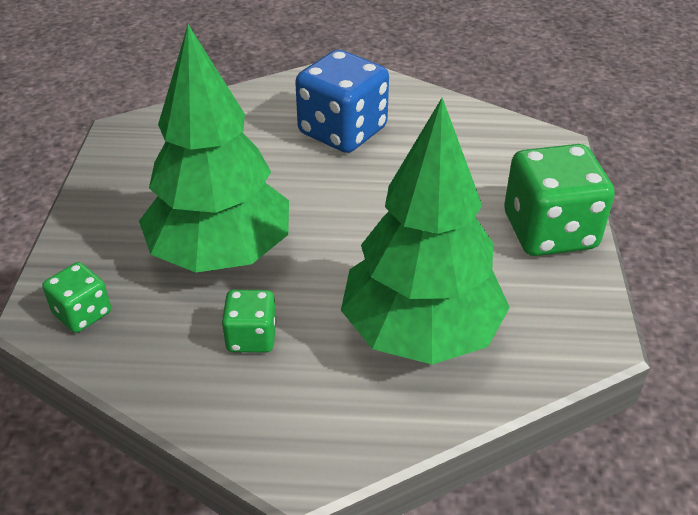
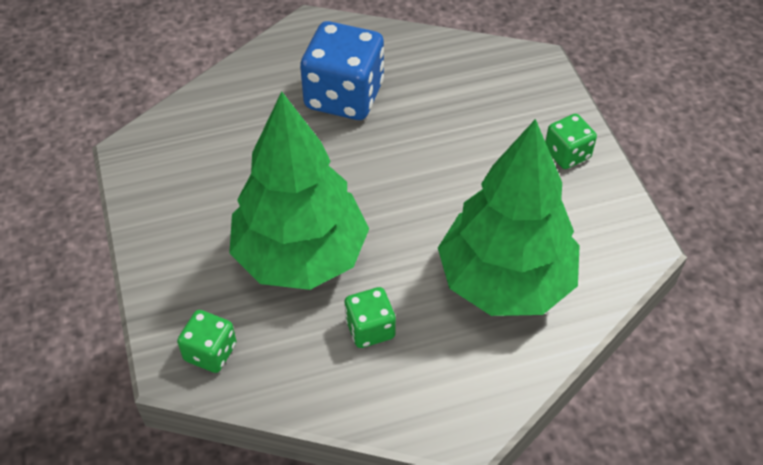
camera: 20 degrees left, 10 degrees up
green dice [504,144,615,256] -> green dice [545,114,597,169], size x0.52

